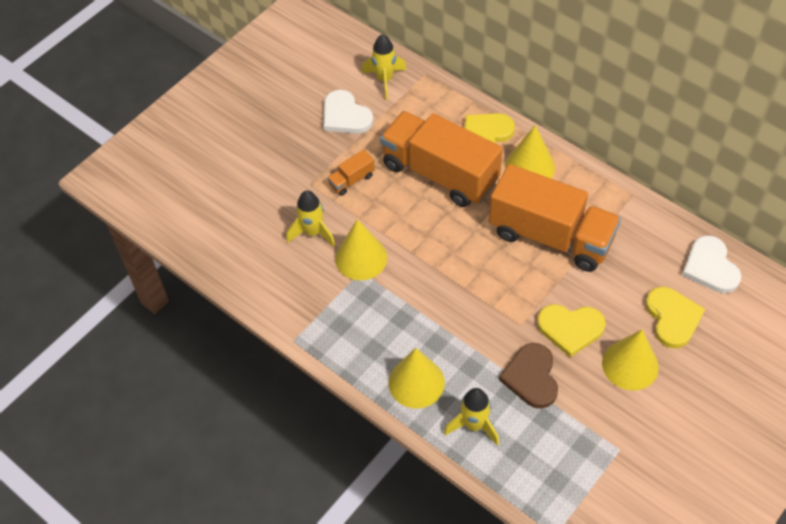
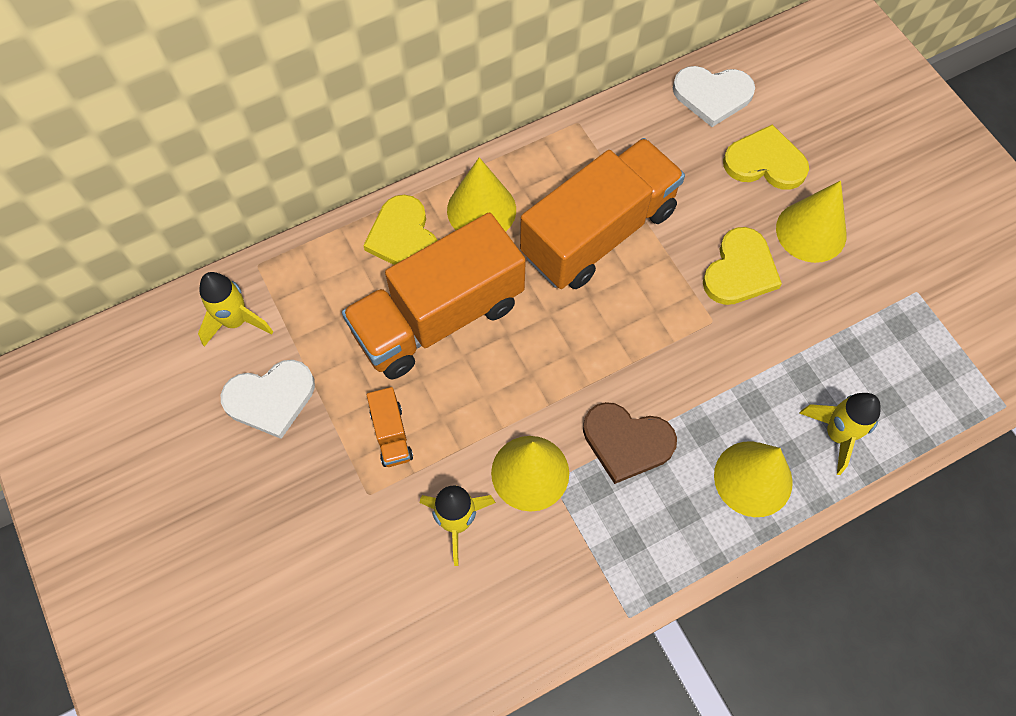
camera: 70 degrees left, 10 degrees up
brown heart [499,343,558,409] -> brown heart moved to [583,402,677,484]

